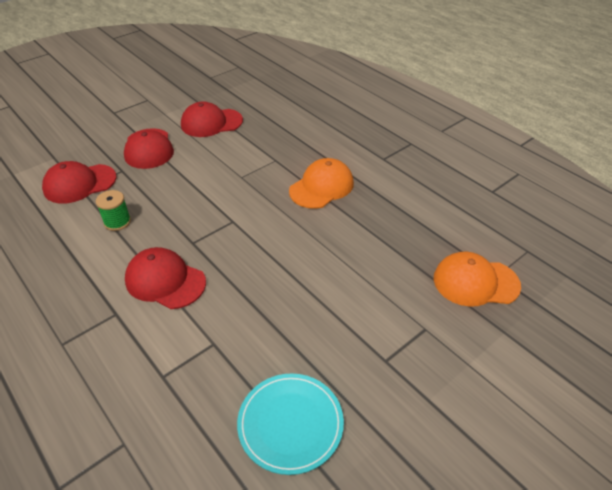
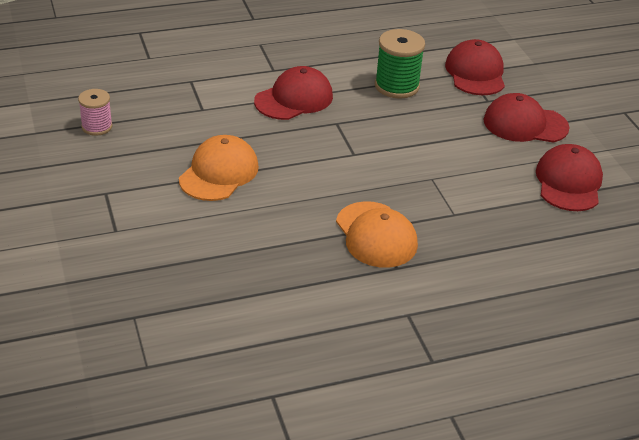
camera: 110 degrees right, 5 degrees down
green spool [96,190,131,231] -> green spool [375,29,425,99], size x1.59
turquoise plate [237,373,344,475] -> pink spool [78,89,113,136]
orange cap [434,251,521,307] -> orange cap moved to [179,135,259,201]

